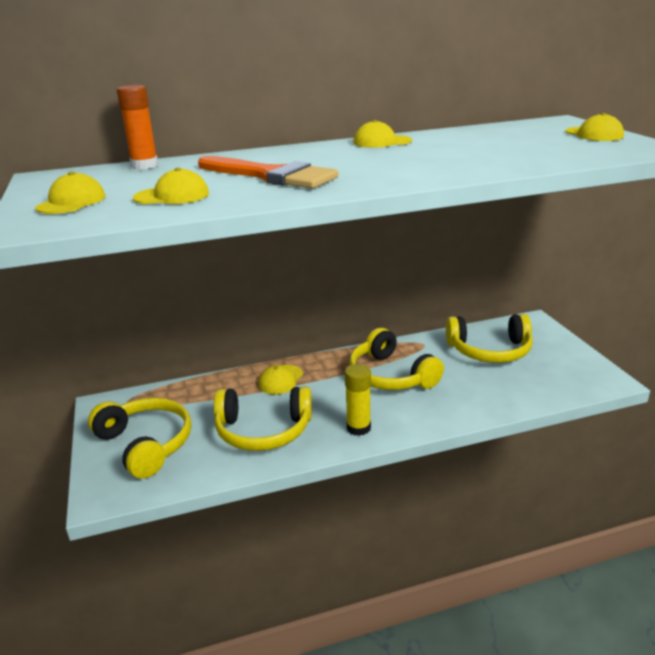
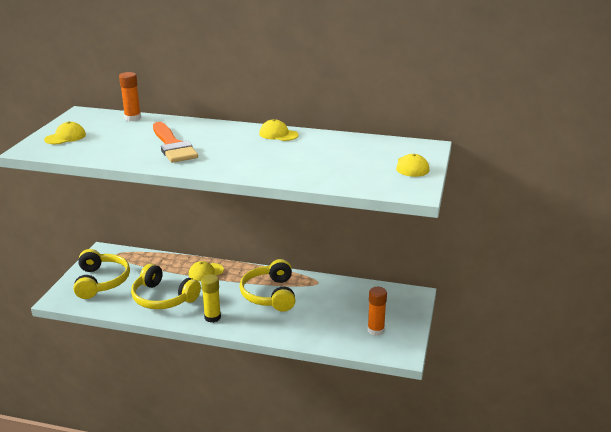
camera: 30 degrees right, 0 degrees up
yellow cap [133,168,209,204] -> none
yellow headphones [446,314,533,363] -> none
none -> orange glue stick [368,287,387,336]

